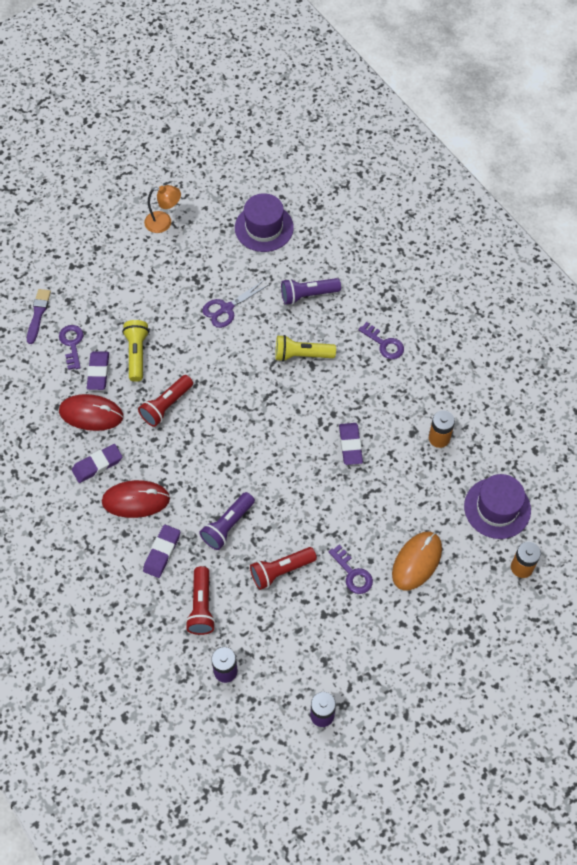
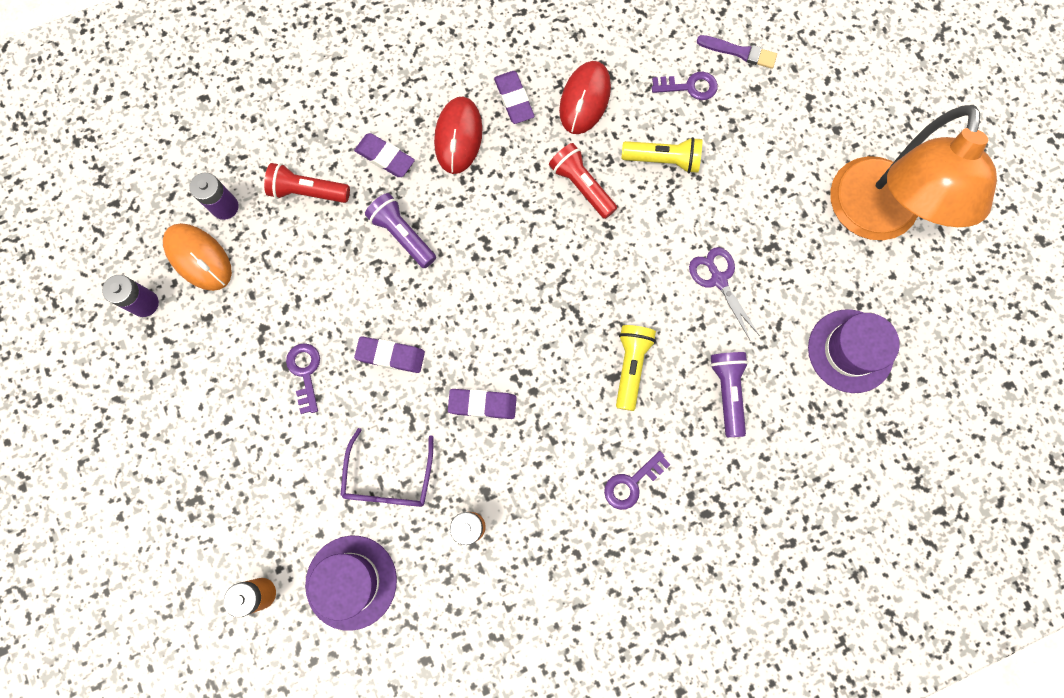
camera: 100 degrees right, 15 degrees up
purple eraser [87,351,109,390] -> purple eraser moved to [354,337,425,373]
orange lamp [144,185,181,233] -> orange lamp [830,105,997,240], size x2.39
red flashlight [250,547,317,590] -> none
purple key [329,545,373,594] -> purple key turned 105 degrees clockwise [286,343,320,414]
orange mouse [392,532,442,591] -> orange mouse moved to [163,223,232,291]
none -> purple glasses [340,428,433,507]

